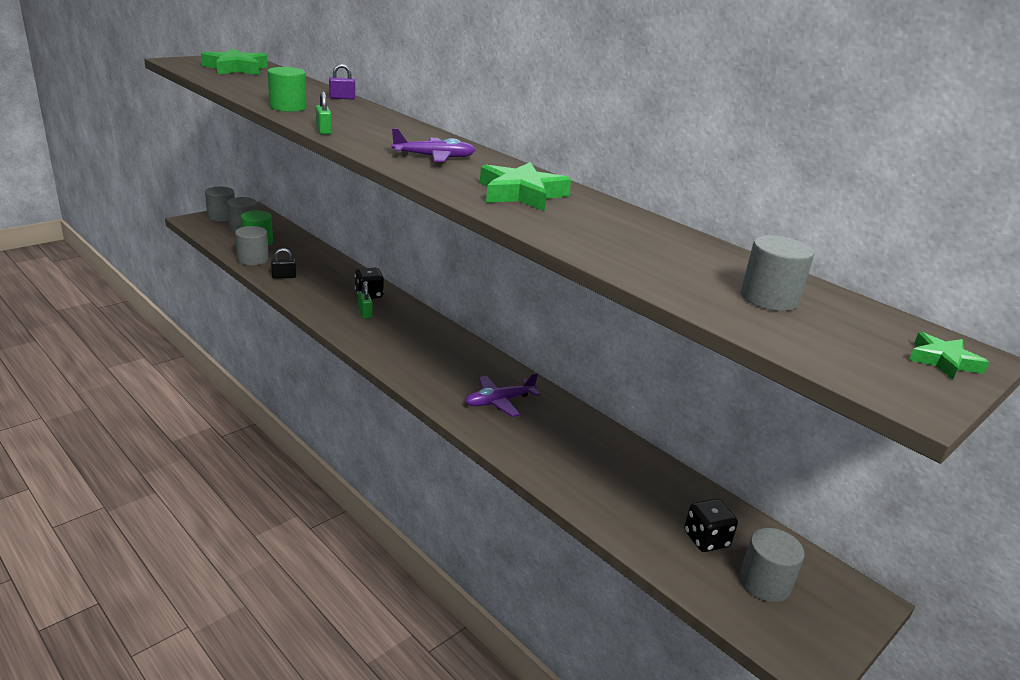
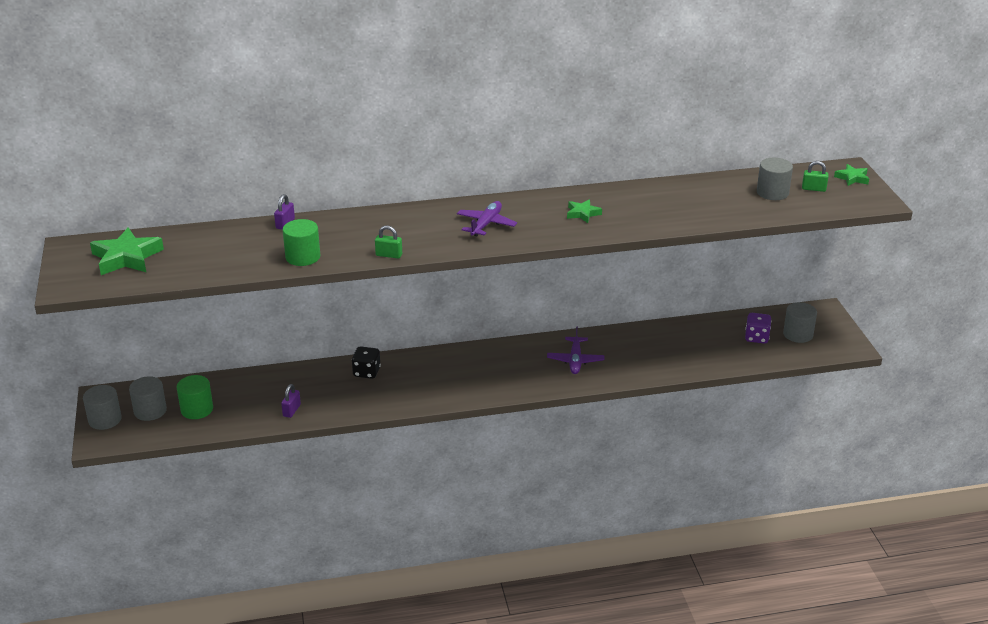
camera: 55 degrees left, 5 degrees up
grey cylinder [235,226,269,265] -> none
black padlock [271,248,296,279] -> purple padlock [281,384,301,418]
green padlock [358,283,373,319] -> green padlock moved to [802,161,829,192]
green star [480,162,571,211] -> green star [567,199,602,223], size x0.54
black dice [684,499,738,552] -> purple dice [745,313,772,344]

